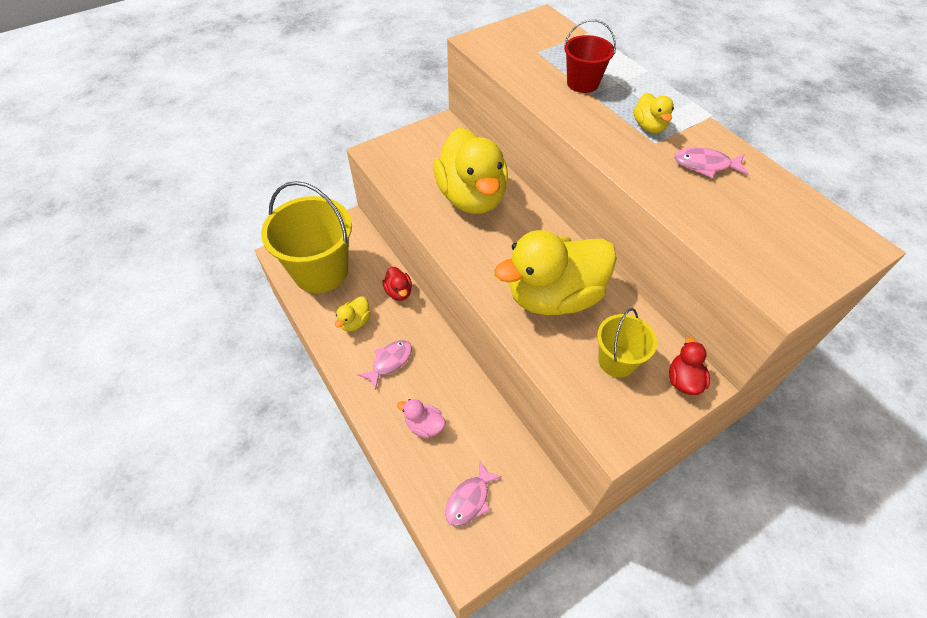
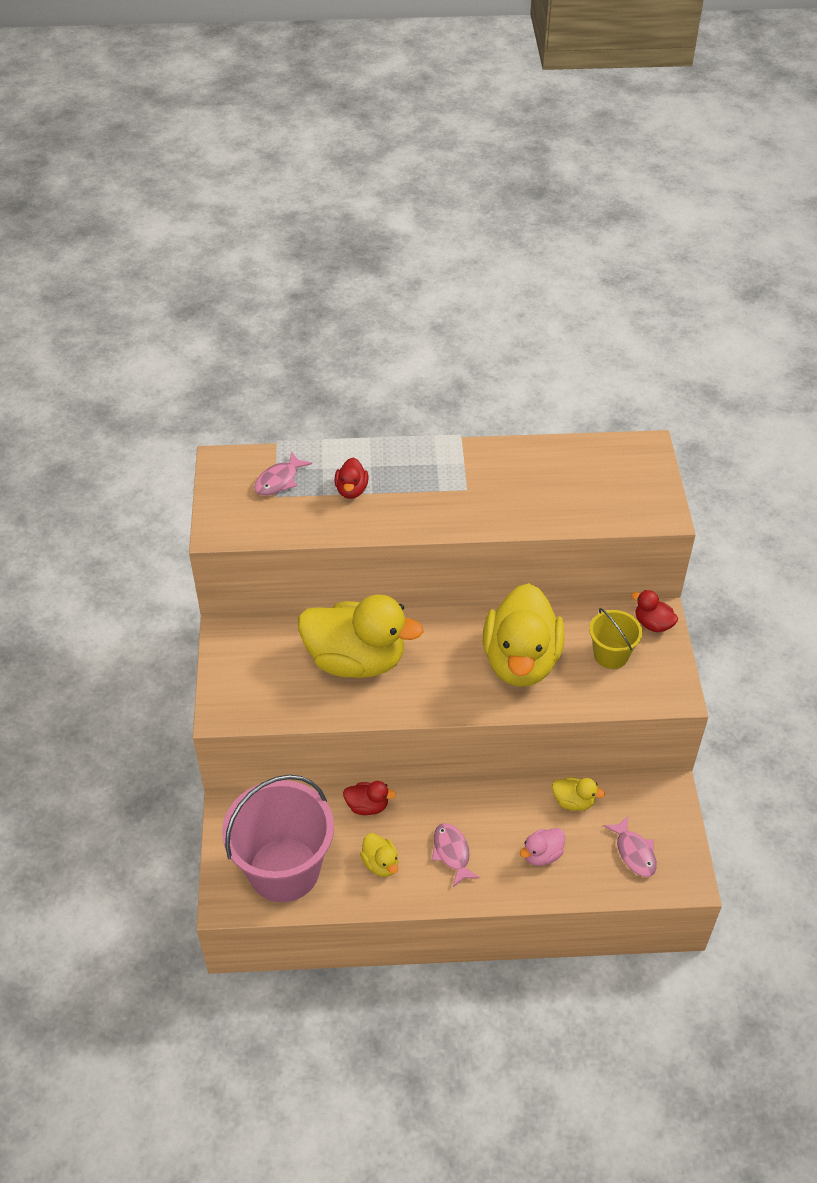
camera: 60 degrees left, 5 degrees down
yellow bucket [261,181,352,293] -> pink bucket [222,775,334,902]
red bucket [564,19,616,93] -> red duck [335,458,368,499]
yellow duck [634,93,674,133] -> yellow duck moved to [552,777,605,811]
pink fish [674,148,749,178] -> pink fish moved to [254,451,312,496]

